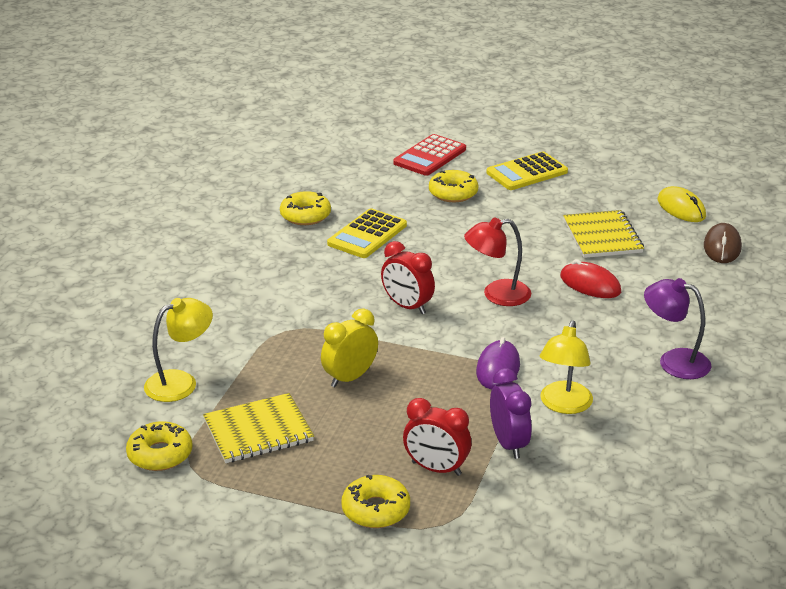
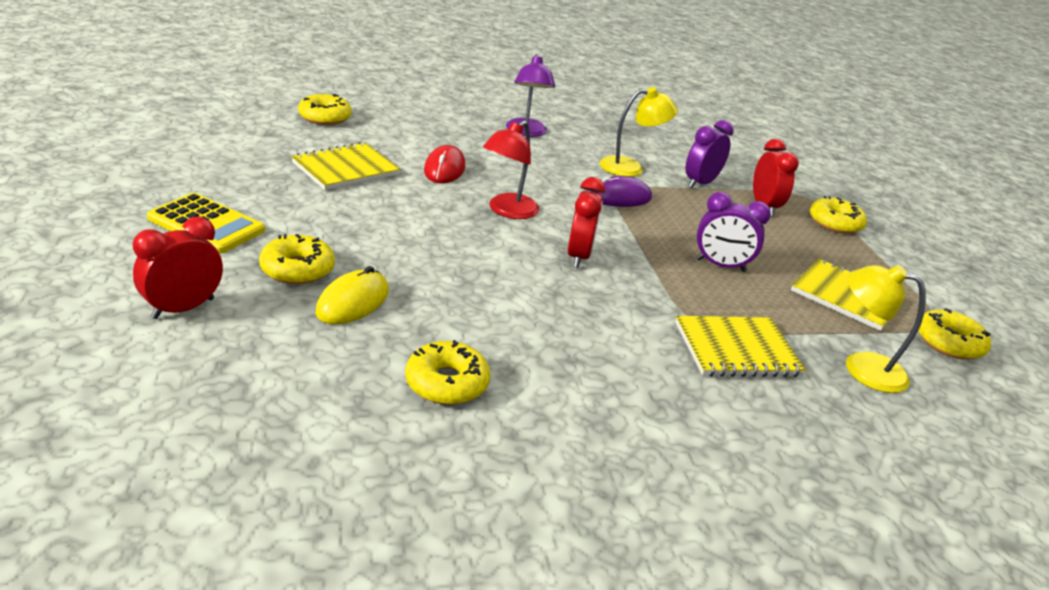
camera: 125 degrees left, 0 degrees up
yellow clock [321,308,378,387] -> purple clock [697,192,771,272]
yellow calculator [327,208,407,258] -> none
red calculator [393,134,466,176] -> red clock [133,216,223,319]
red lamp [464,217,531,306] -> red lamp turned 75 degrees clockwise [483,121,539,219]
yellow mouse [658,186,706,222] -> yellow mouse moved to [315,266,389,324]
brown mouse [704,223,742,263] -> yellow donut [298,94,352,125]
none -> yellow notebook [675,316,806,377]

